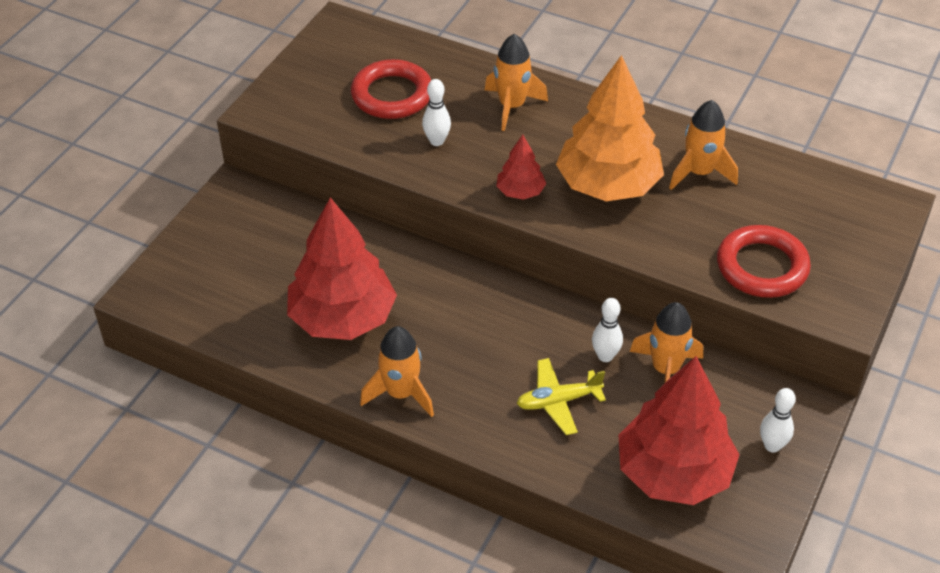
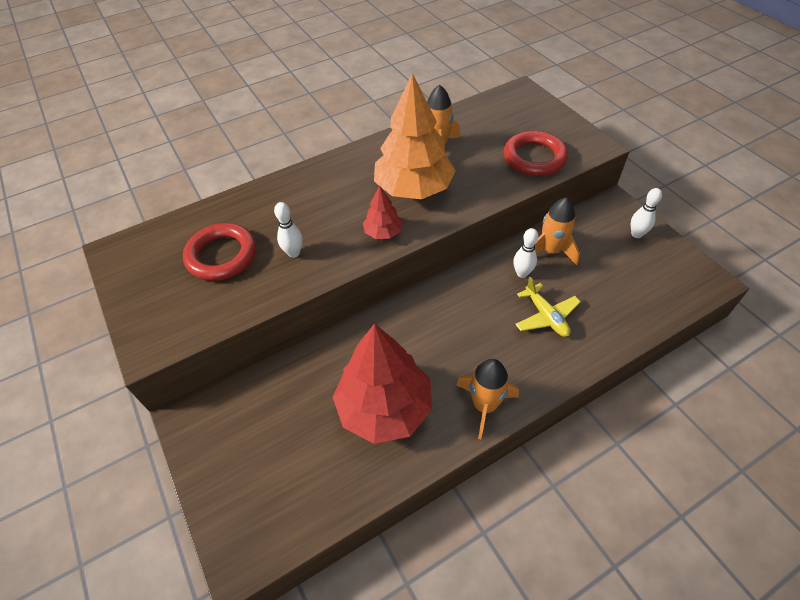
camera: 55 degrees left, 5 degrees up
orange rocket [485,34,548,131] -> none
yellow plane [517,358,606,435] -> yellow plane turned 45 degrees counterclockwise [515,277,581,337]
red tree [619,356,740,505] -> none

